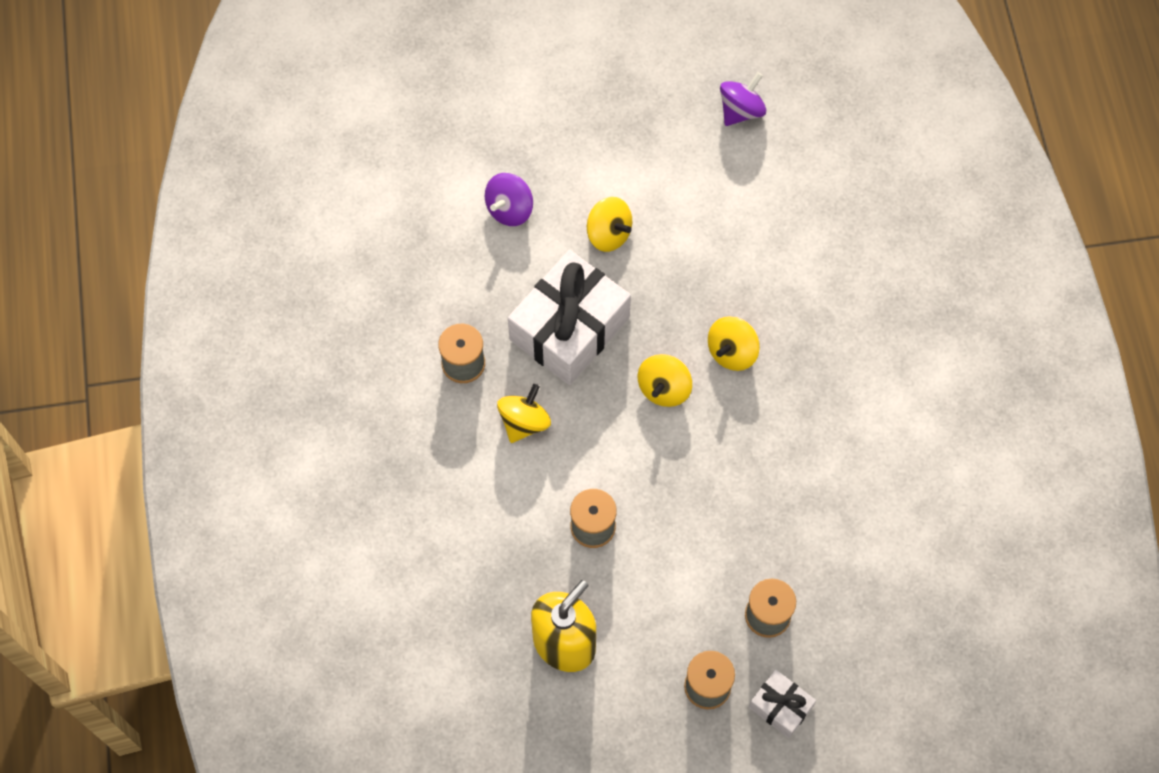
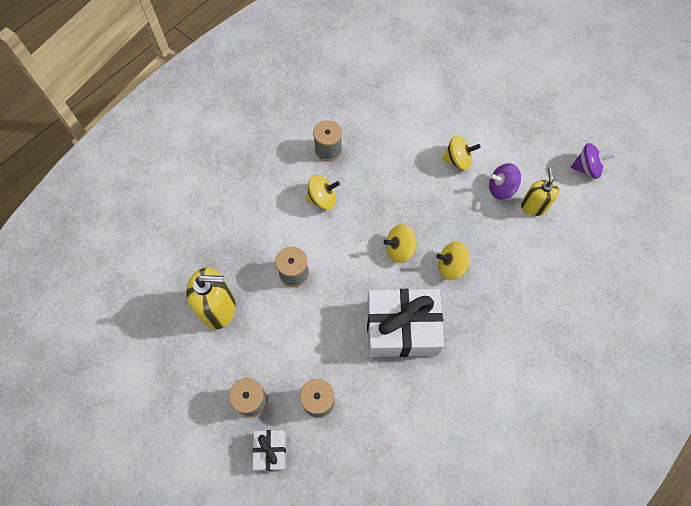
camera: 50 degrees right, 0 degrees up
purple spinning top [485,173,533,226] -> purple spinning top moved to [489,163,521,200]
white gift [508,250,631,385] -> white gift moved to [367,289,444,357]
yellow spinning top [587,197,632,252] -> yellow spinning top turned 90 degrees counterclockwise [442,135,481,170]
none -> yellow soap dispenser [521,168,559,216]

